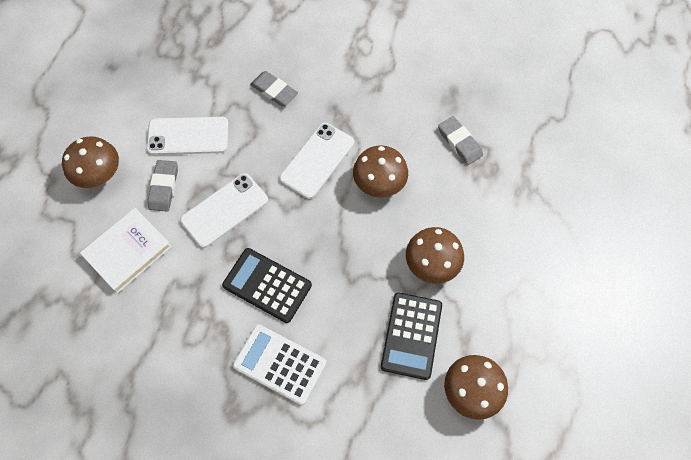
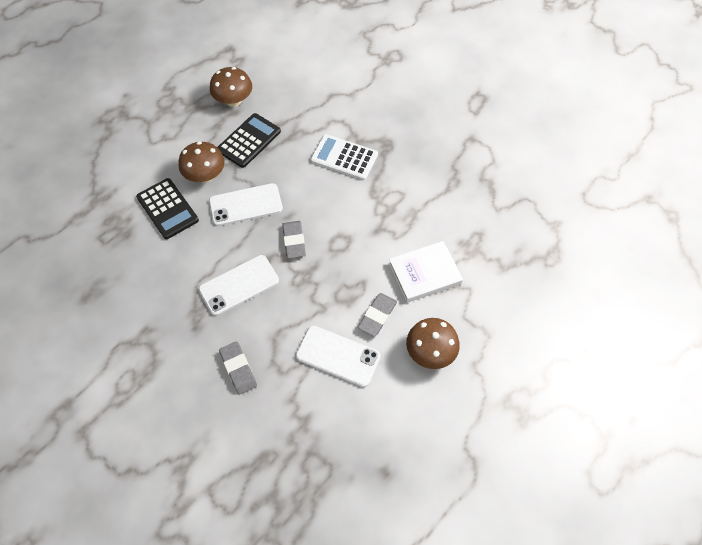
camera: 155 degrees left, 5 degrees down
white phone [180,173,268,248] -> white phone moved to [209,183,283,226]
black calculator [222,248,312,323] -> black calculator moved to [136,178,199,239]
white calculator [233,324,326,405] -> white calculator turned 150 degrees clockwise [311,134,378,180]
brown mushroom [353,146,408,197] -> none
grey eraser [438,116,483,165] -> grey eraser moved to [282,221,306,258]

